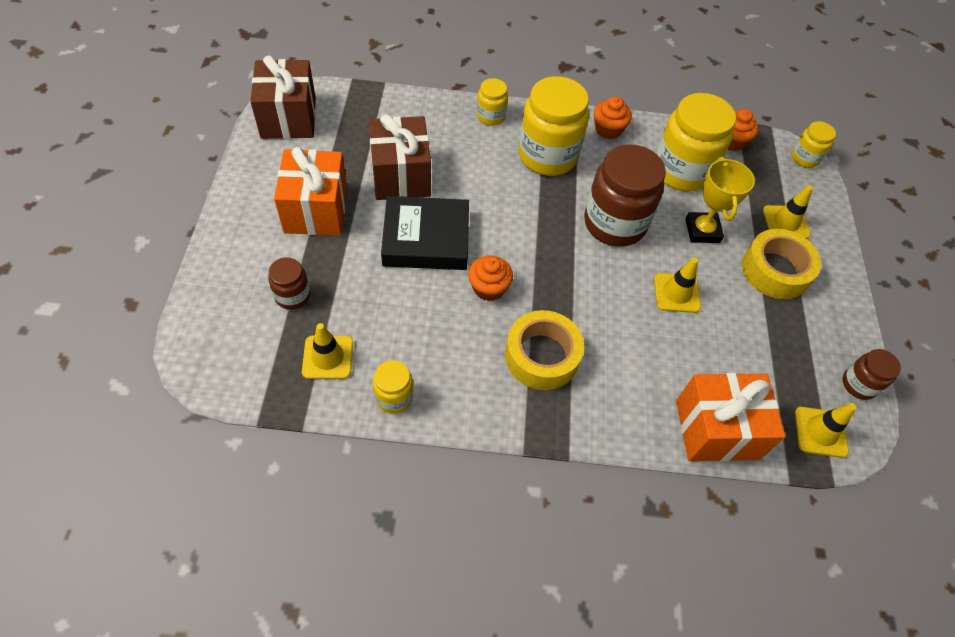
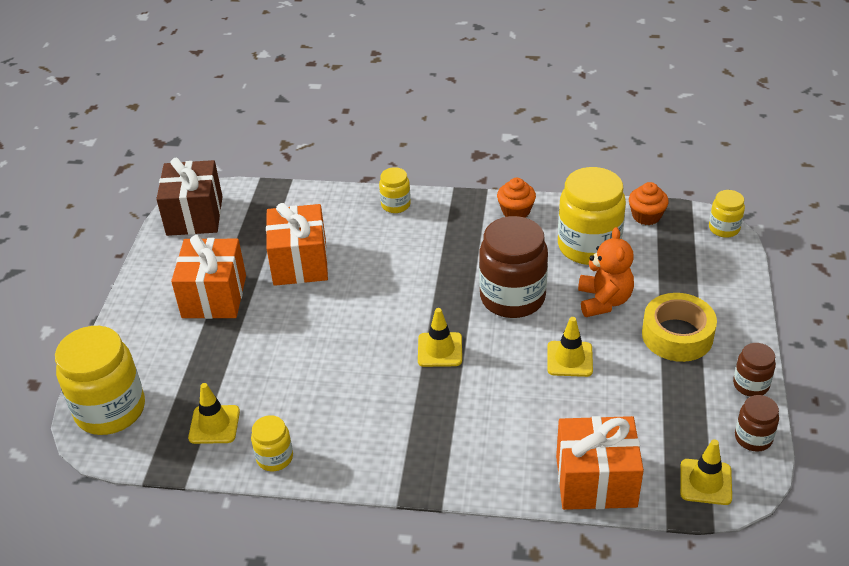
camera: 10 degrees right, 15 degrees down
brown jar [268,257,310,310] -> brown jar moved to [733,343,776,397]
brown gift [369,114,431,200] -> orange gift [266,203,328,286]
black book [381,196,469,270] -> none
orange cupcake [468,256,513,301] -> none
yellow tape [505,310,584,390] -> none
yellow jar [518,76,589,176] -> yellow jar moved to [55,326,145,435]
yellow trophy [685,157,755,243] -> orange teddy bear [578,227,634,317]
yellow traffic cone [763,185,813,239] -> yellow traffic cone moved to [418,308,462,367]

